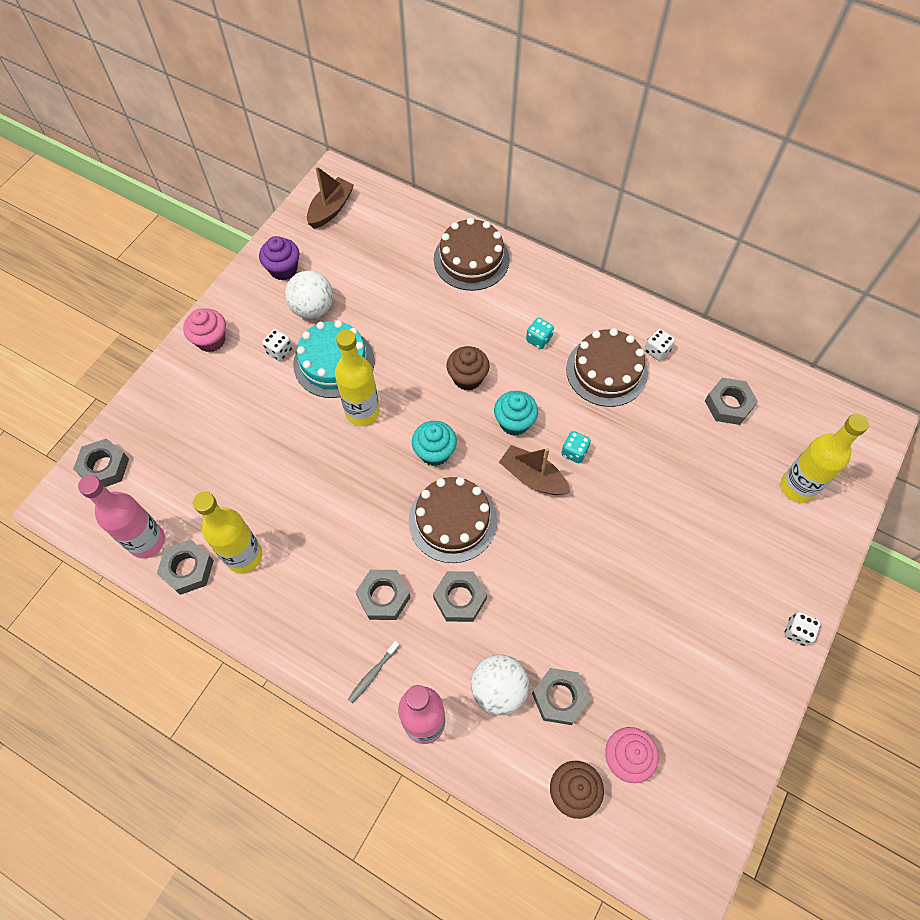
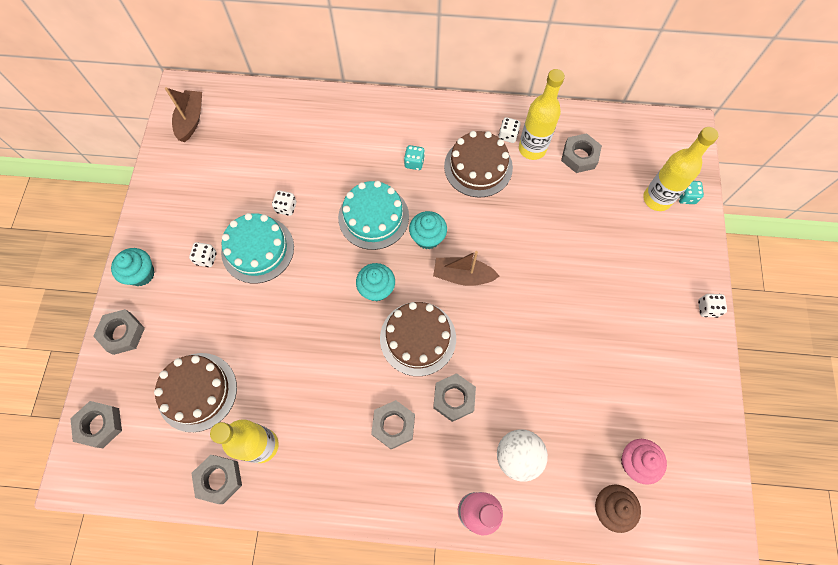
camera: 25 degrees left, 5 degrees up
pink bottle [78,475,165,558] -> none
pink cupcake [183,309,226,352] -> turquoise cupcake [111,248,154,286]
purple cupcake [259,236,299,281] -> none
white ball [285,271,333,319] -> none
yellow bottle [335,330,380,426] -> yellow bottle moved to [519,69,565,160]
grey toothbrush [348,641,400,703] -> none
brown cake [434,218,510,291] -> brown cake moved to [154,353,237,432]
brown cupcake [446,346,490,391] -> turquoise cake [338,181,409,250]
grey nut [532,668,590,725] -> grey nut moved to [93,309,145,355]
turquoise dice [561,431,591,463] -> turquoise dice moved to [679,181,704,204]
none -> white dice [272,190,296,216]

